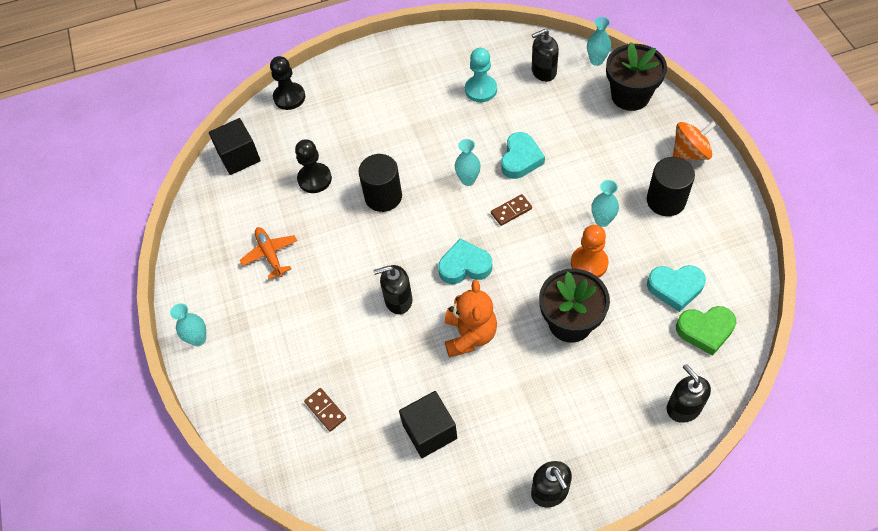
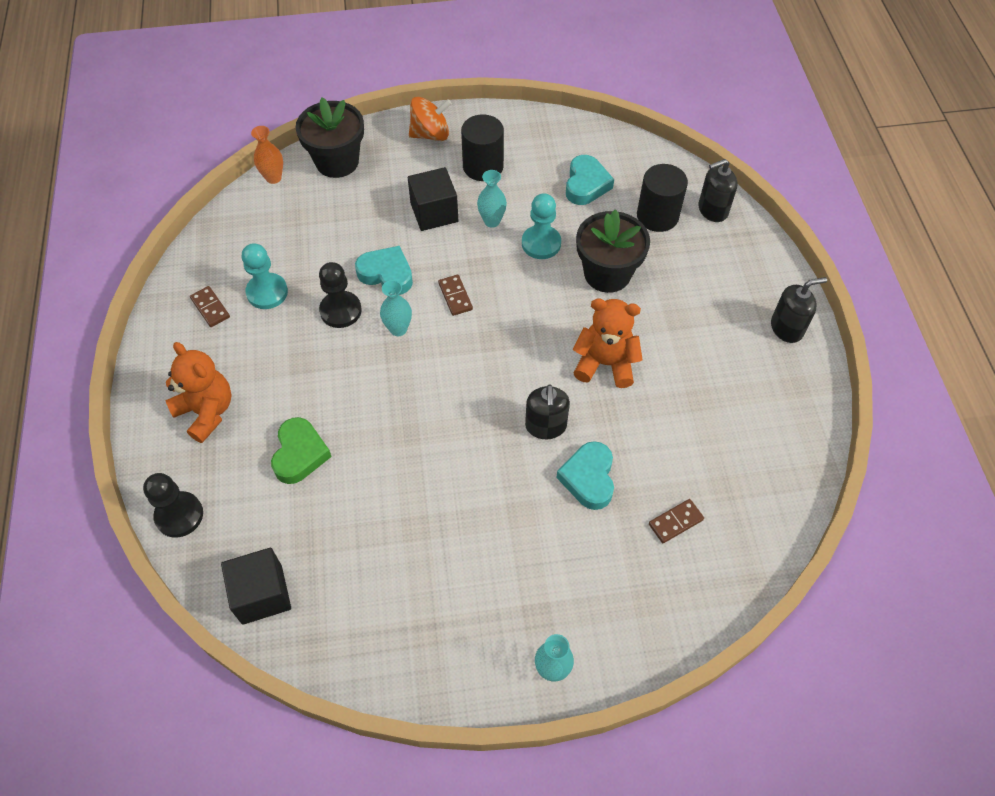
camera: 85 degrees left, 0 degrees up
orange plane [240,227,297,279] -> none
black pawn [295,139,332,193] -> black pawn moved to [319,262,362,328]
black cylinder [358,154,402,212] -> black cylinder moved to [637,164,688,232]
black cube [399,391,457,458] -> black cube moved to [408,167,458,231]
turquoise heart [438,239,492,284] -> turquoise heart moved to [556,441,614,510]
black soap dispenser [532,29,559,82] -> none
orange pawn [571,225,608,278] -> turquoise pawn [522,193,561,259]
turquoise vase [587,17,611,66] -> orange vase [251,126,283,184]
orange spinning top [673,121,717,160] -> orange spinning top turned 90 degrees clockwise [409,97,452,141]
green heart [676,306,736,356] -> green heart moved to [271,417,332,484]
none -> orange teddy bear [166,342,232,443]
none -> brown domino [190,286,230,327]

